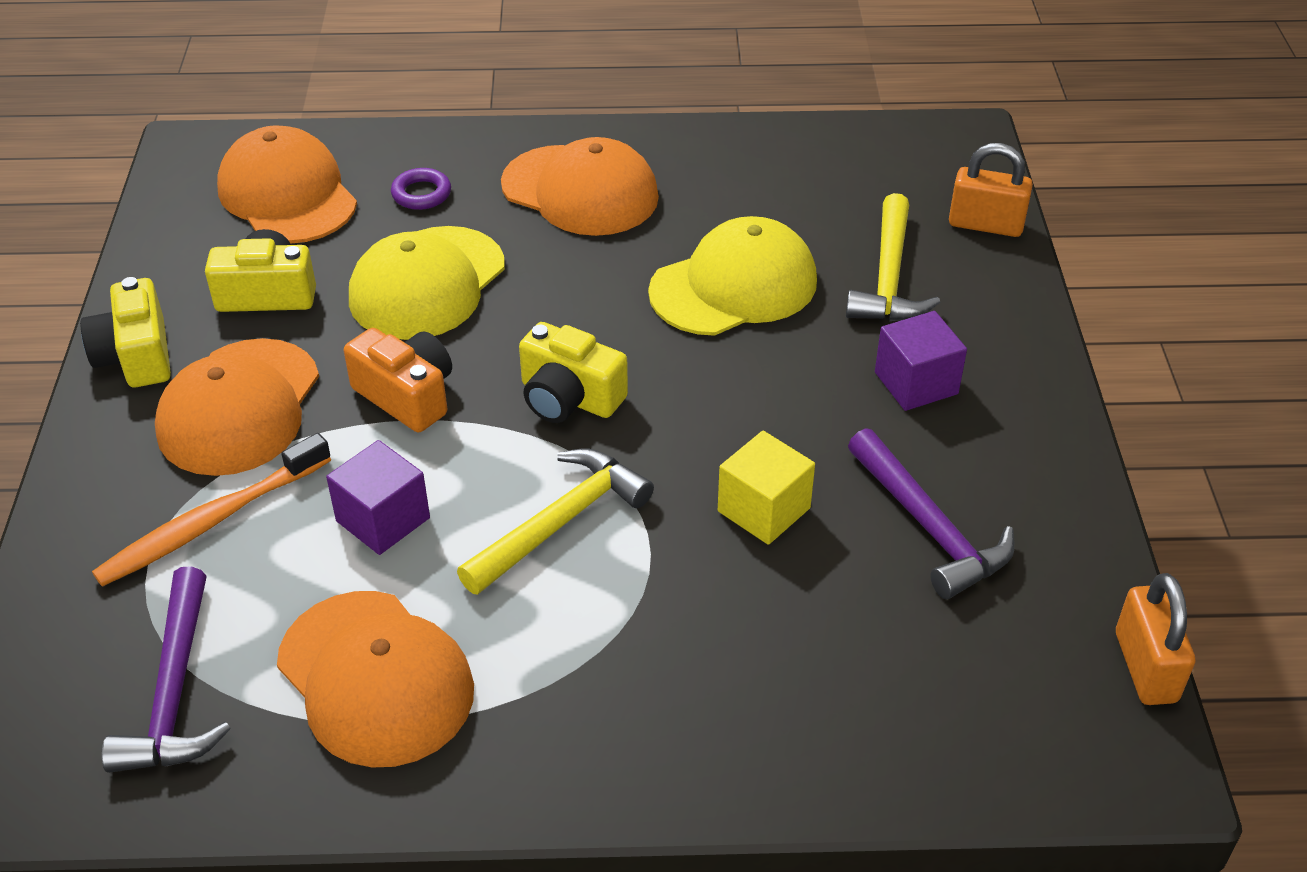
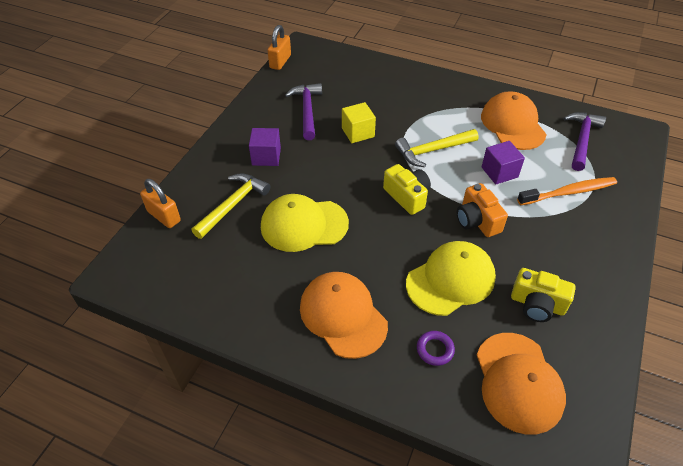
camera: 155 degrees left, 5 degrees up
yellow camera [80,277,171,388] -> none
orange cap [155,338,319,476] -> none

